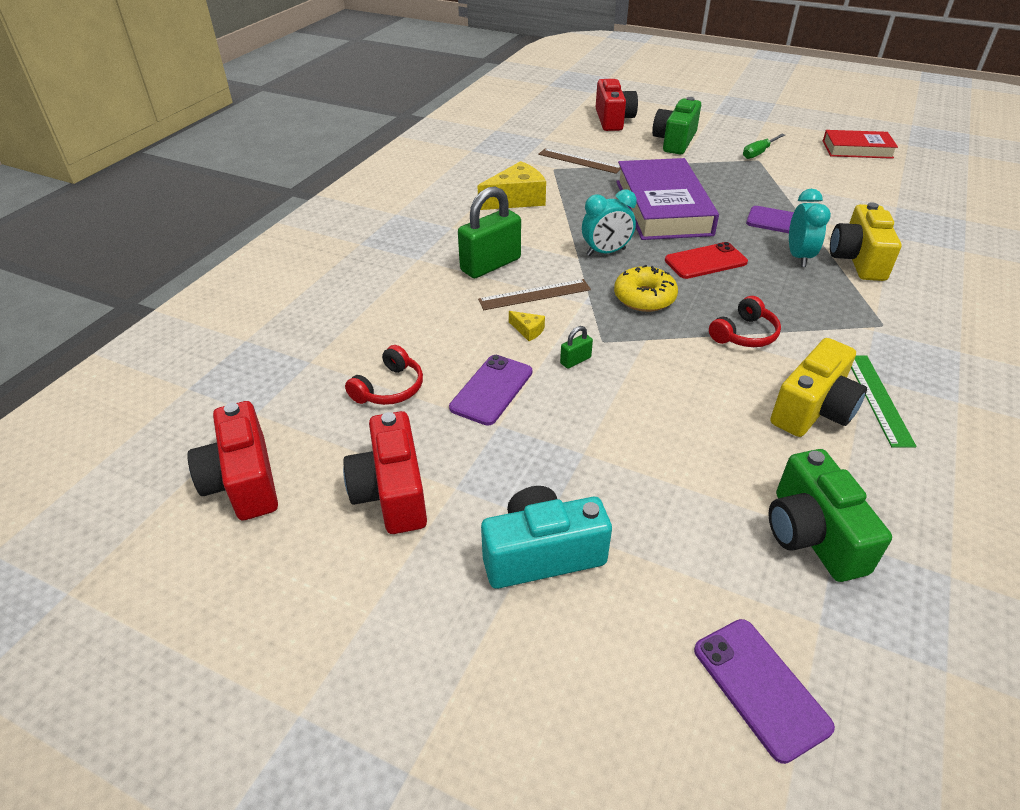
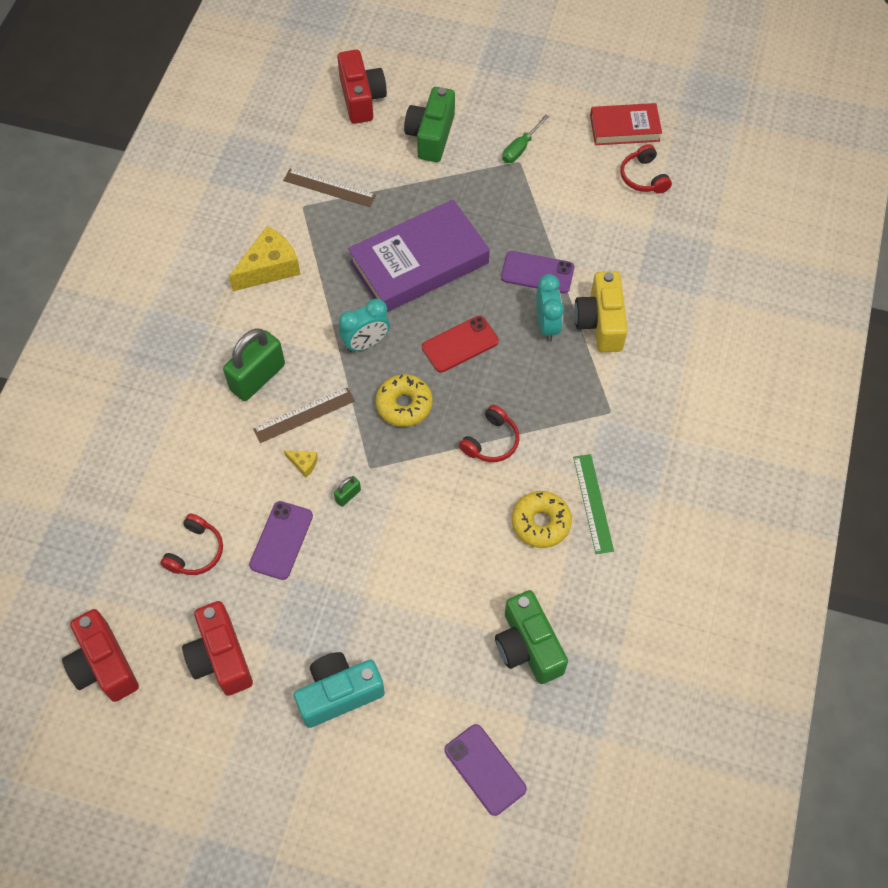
camera: 10 degrees left, 20 degrees up
purple book [616,158,719,240] -> purple book turned 75 degrees clockwise [348,199,490,312]
yellow camera [770,338,867,437] -> yellow donut [512,491,572,548]
none -> red headphones [620,144,672,194]

